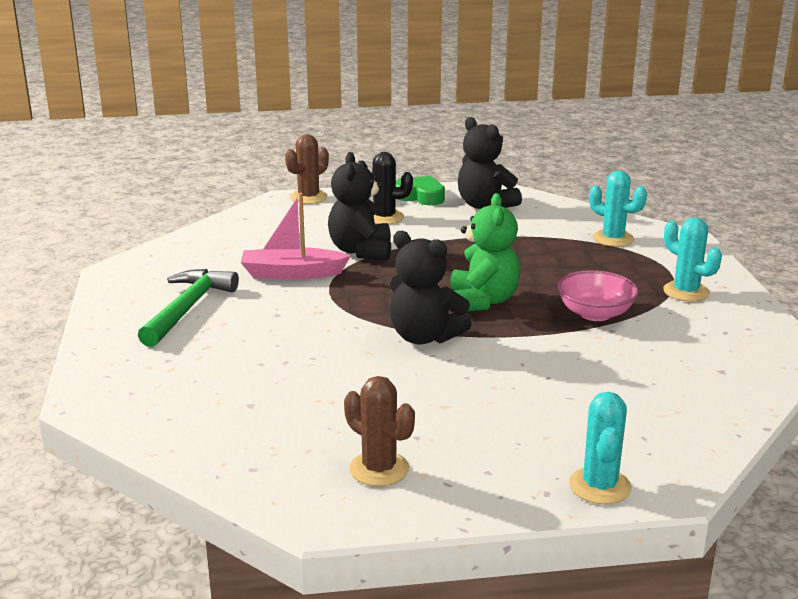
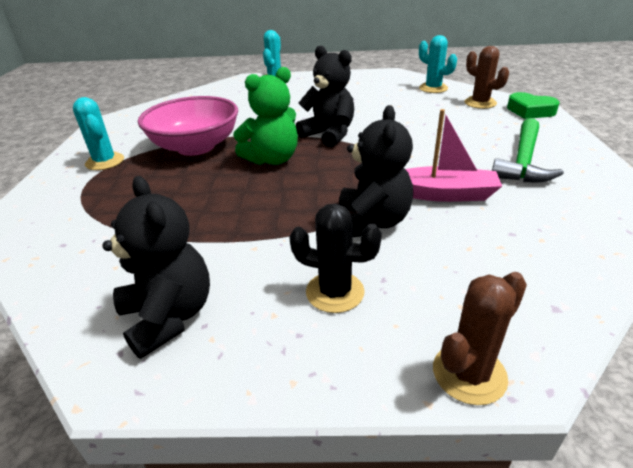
camera: 170 degrees left, 10 degrees up
brown cactus [344,376,415,486] -> brown cactus moved to [464,46,509,109]
green heart [396,176,445,205] -> green heart moved to [507,92,559,119]
green teddy bear [450,193,520,311] -> green teddy bear turned 135 degrees counterclockwise [233,67,298,165]
pink bowl [557,270,638,321] -> pink bowl [138,96,238,156], size x1.57
turquoise cactus [589,171,647,247] -> turquoise cactus moved to [419,35,457,93]

